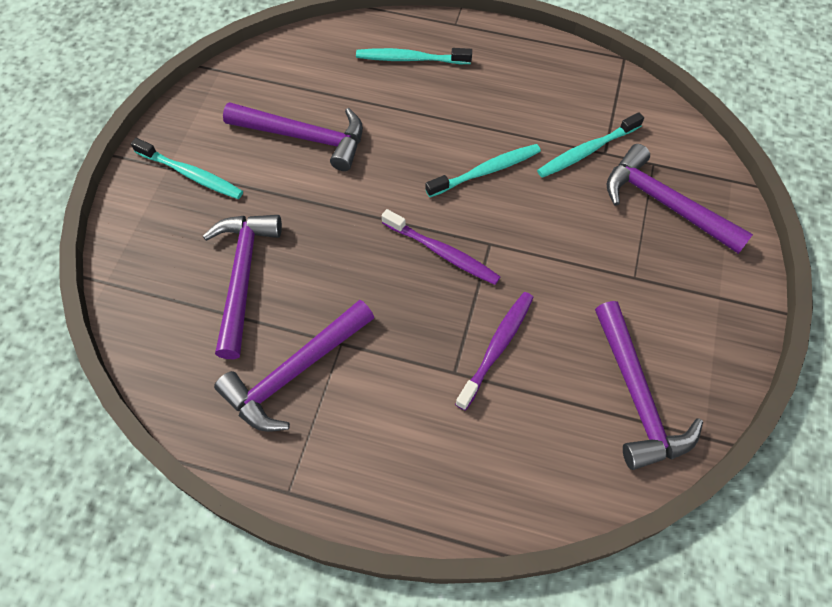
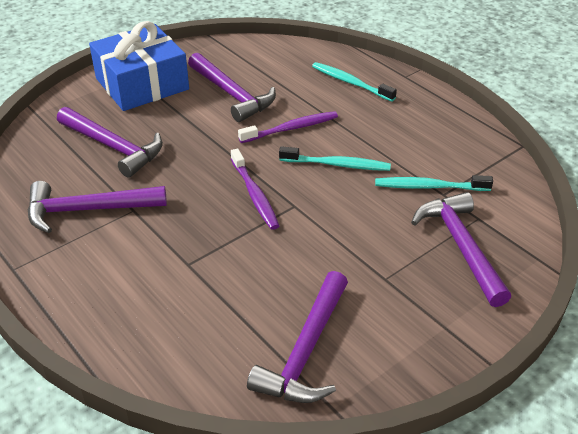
camera: 35 degrees right, 20 degrees down
turquoise toothbrush [131,138,243,199] -> blue gift [89,21,189,111]
purple hammer [203,215,282,359] -> purple hammer turned 90 degrees clockwise [57,107,163,178]
purple toothbrush [455,292,534,411] -> purple toothbrush moved to [238,111,338,143]

